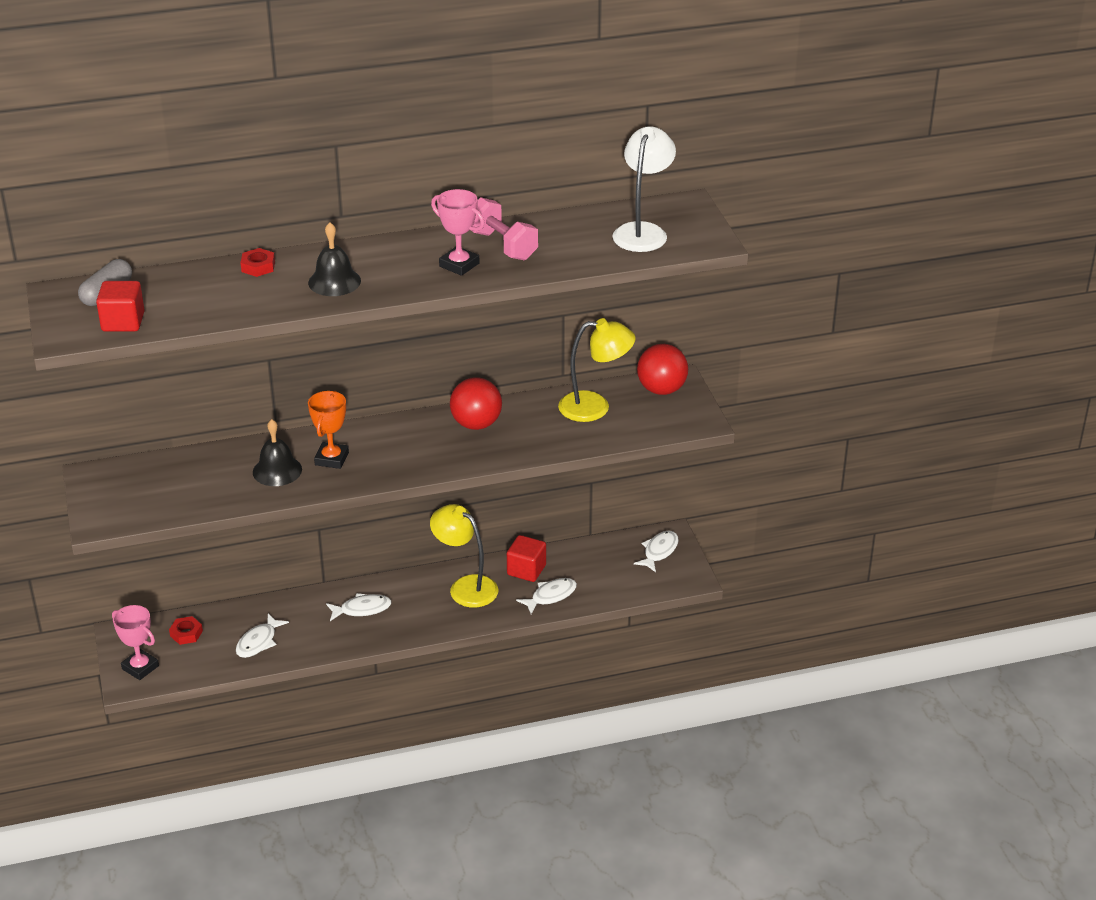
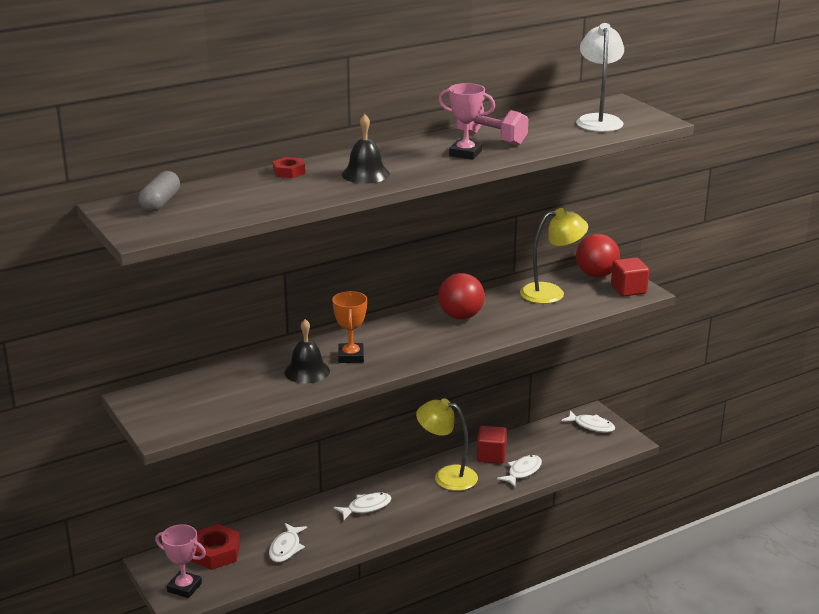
camera: 15 degrees left, 10 degrees down
red cube [96,281,145,332] -> red cube moved to [611,258,649,296]
red nut [169,616,203,645] -> red nut [191,524,240,570], size x1.73
white fish [634,531,679,572] -> white fish turned 105 degrees clockwise [561,411,615,432]

